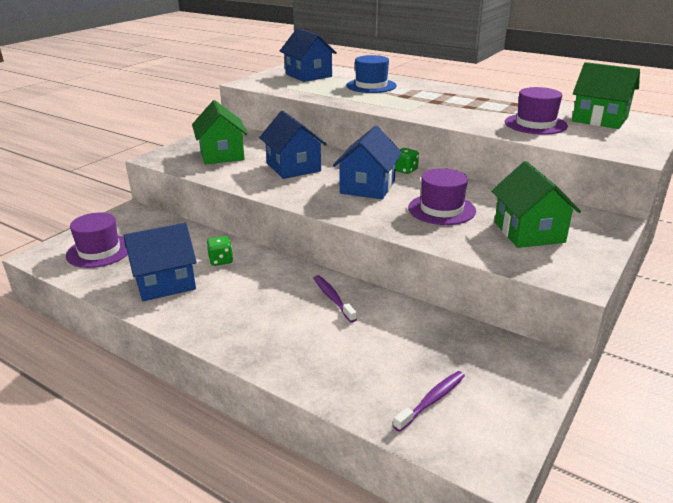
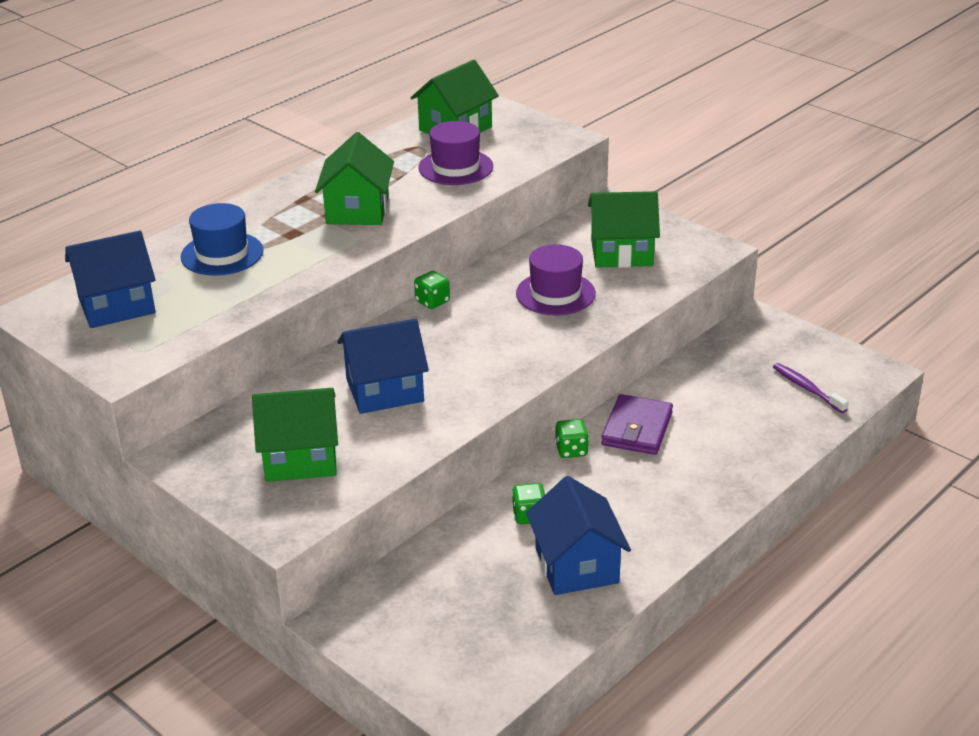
camera: 80 degrees left, 5 degrees up
purple hat [66,212,128,268] -> none
purple toothbrush [314,275,357,323] -> purple wallet [601,394,673,455]
blue house [333,126,402,199] -> none
none -> green house [315,132,394,225]
none -> green dice [555,419,589,458]

